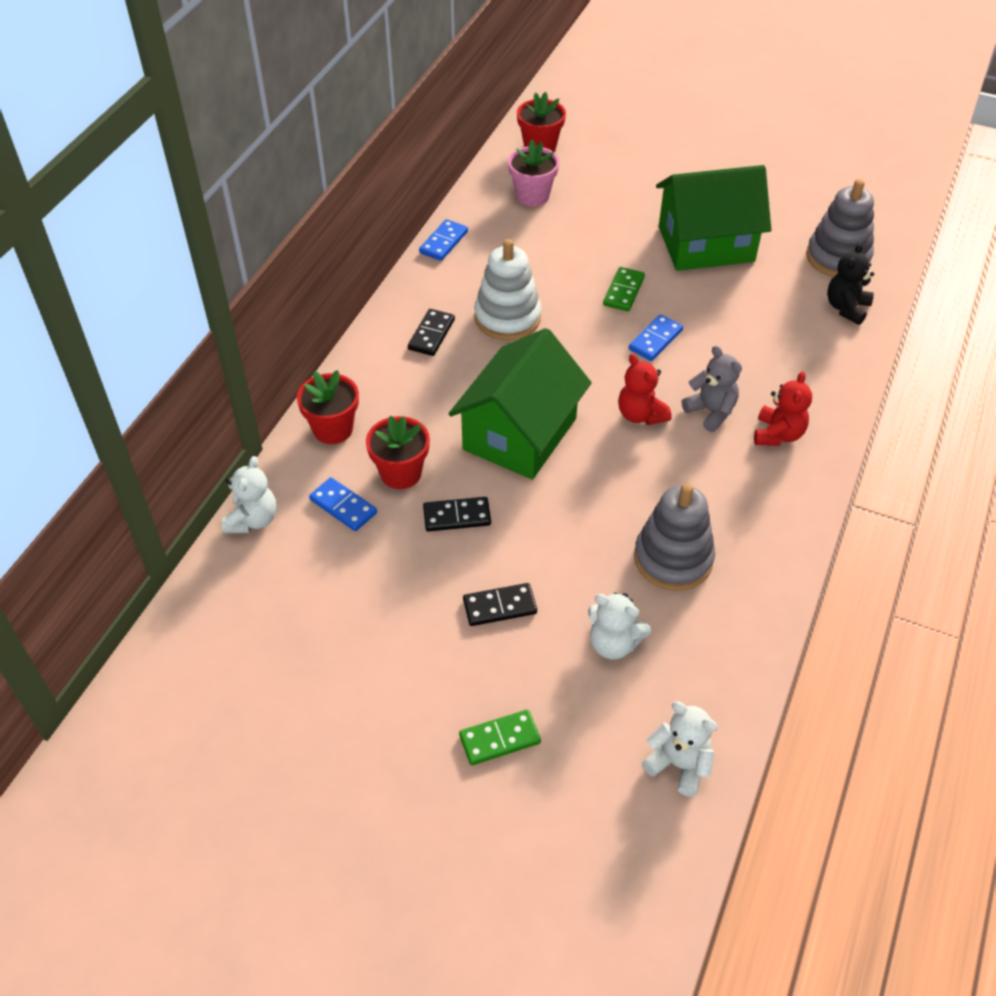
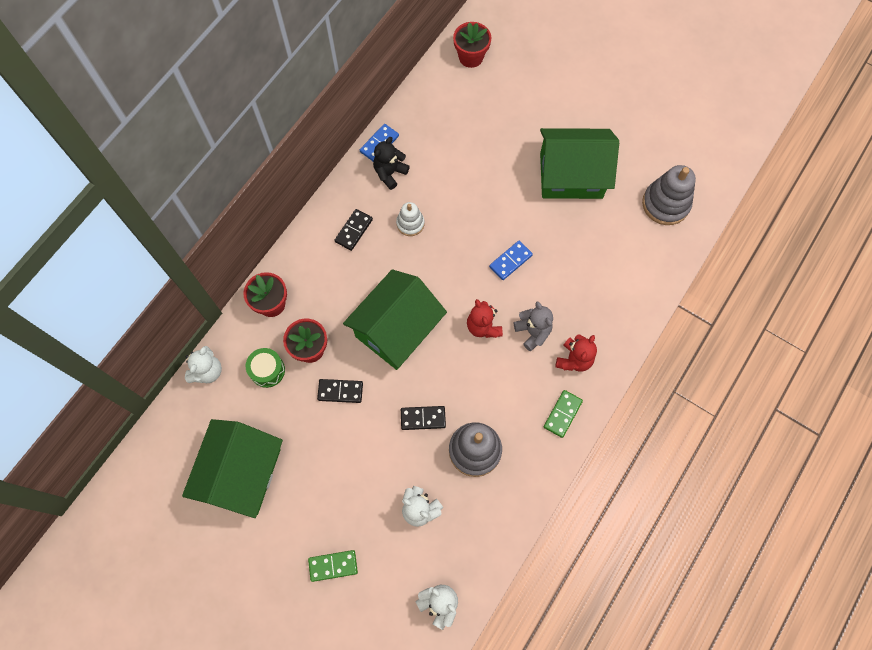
camera: 10 degrees right, 20 degrees up
blue domino [309,477,377,531] -> green drum [246,348,285,388]
black domino [463,583,537,626] -> black domino moved to [401,406,446,430]
white stacking toy [474,239,542,341] -> white stacking toy [396,202,424,236], size x0.58
pink flower pot [508,140,559,206] -> none
green domino [603,267,645,311] -> green domino moved to [544,390,583,438]
black teddy bear [827,243,874,325] -> black teddy bear moved to [373,137,410,190]
none -> green house [182,419,283,518]

